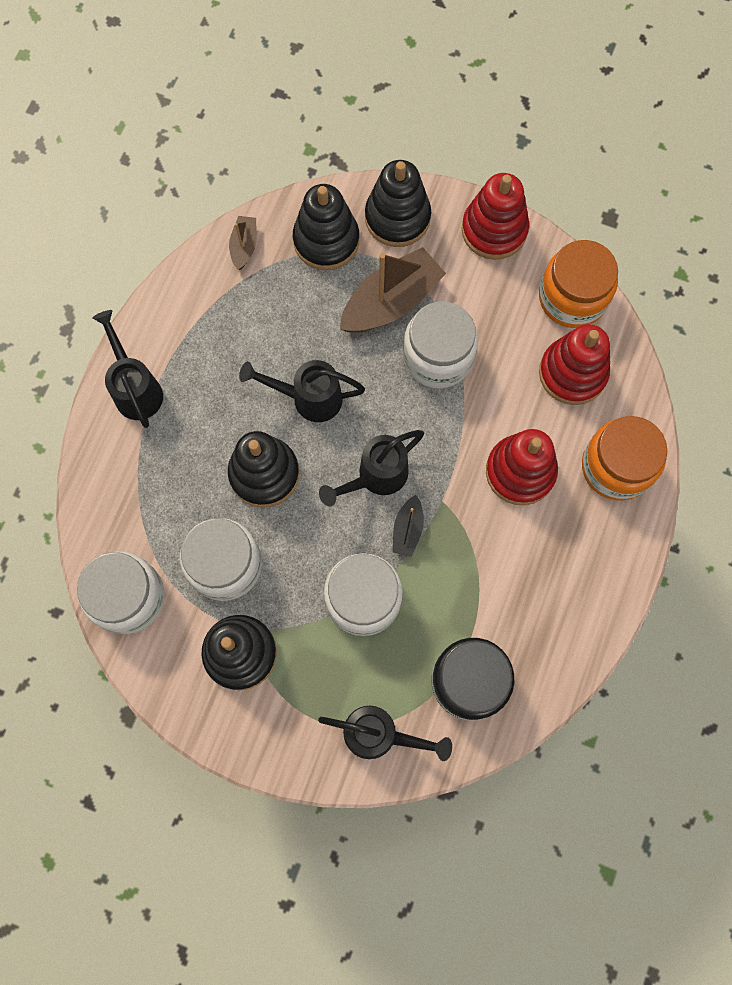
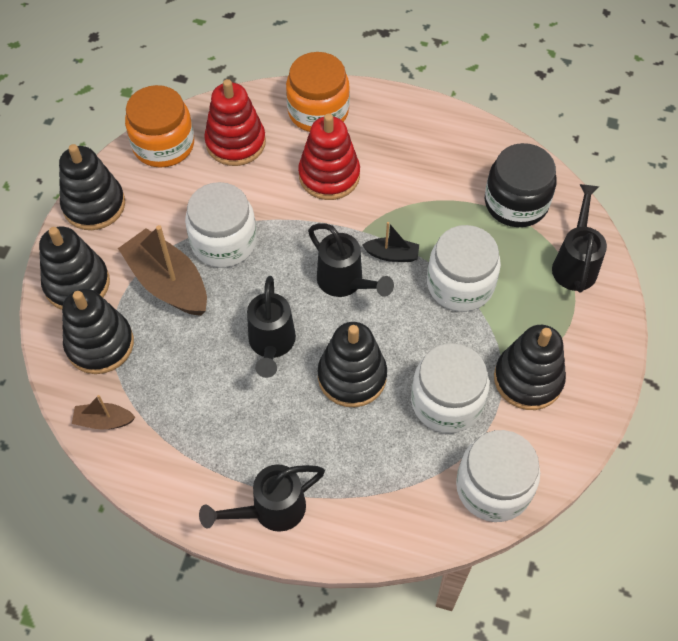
camera: 95 degrees left, 15 degrees down
red stacking toy [462,173,529,260] -> black stacking toy [59,144,125,230]

